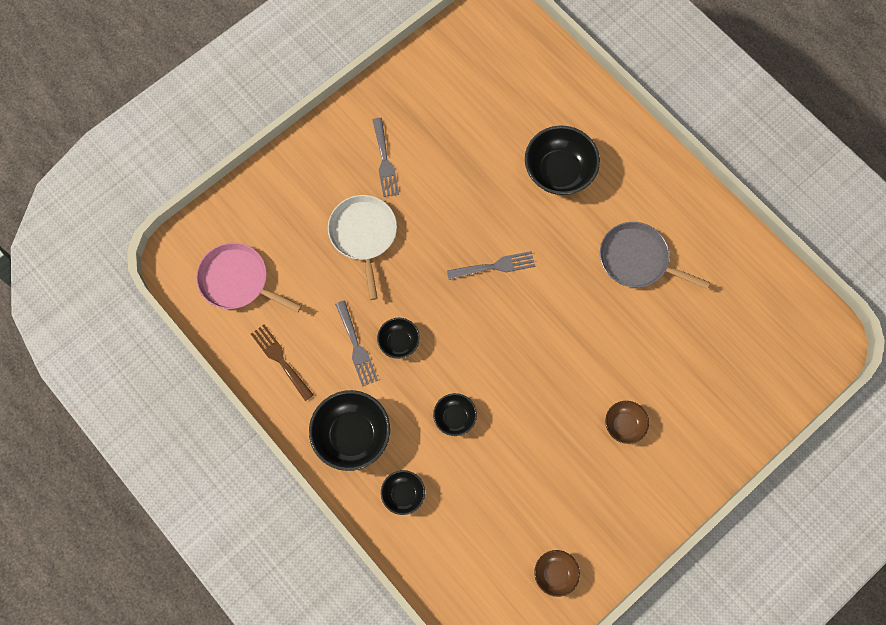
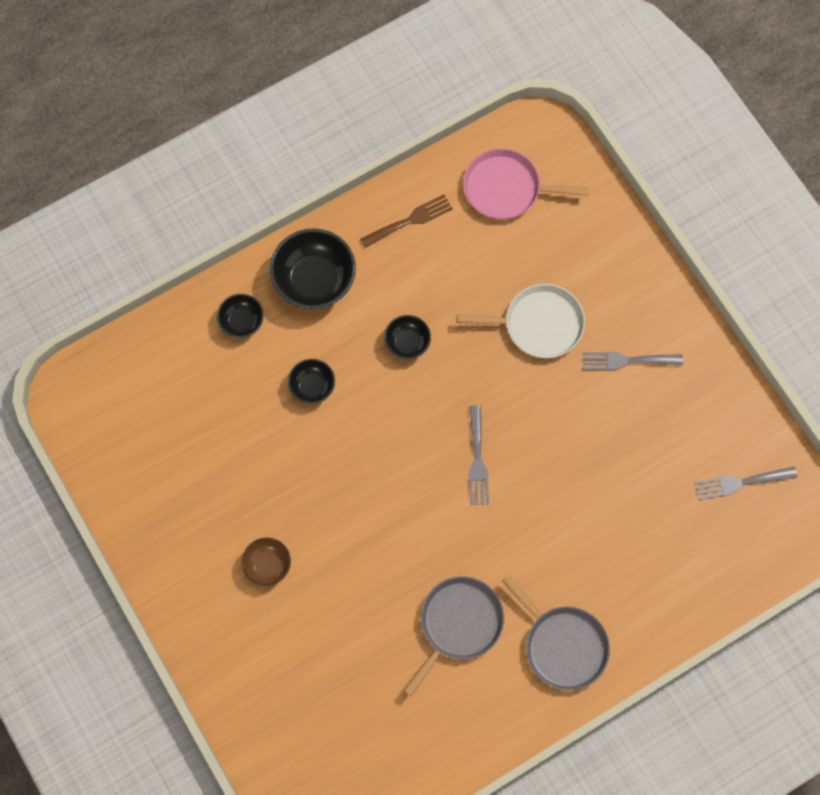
camera: 100 degrees right, 0 degrees up
pink pan [196,242,302,313] -> pink pan turned 120 degrees counterclockwise [463,148,589,220]
grey fork [335,301,378,387] -> grey fork moved to [694,467,797,500]
black bowl [525,125,600,195] -> none
brown bowl [534,550,580,597] -> none
none -> grey pan [501,575,610,691]

